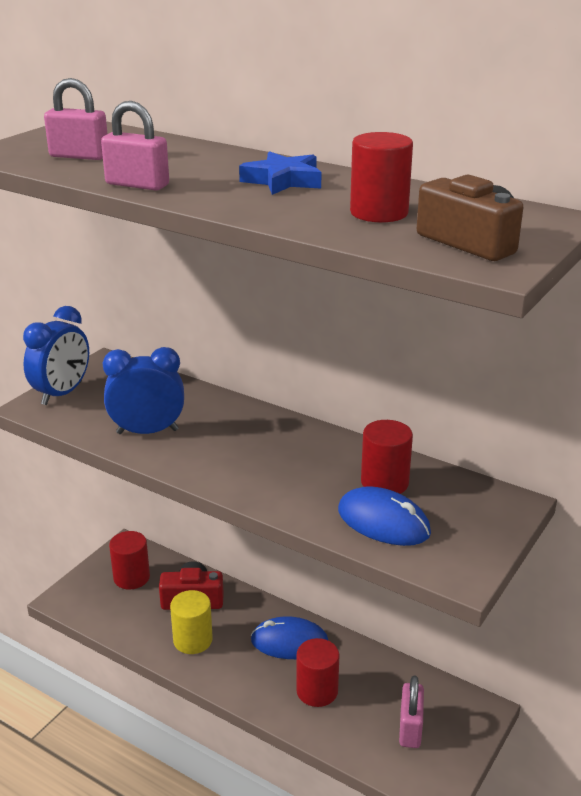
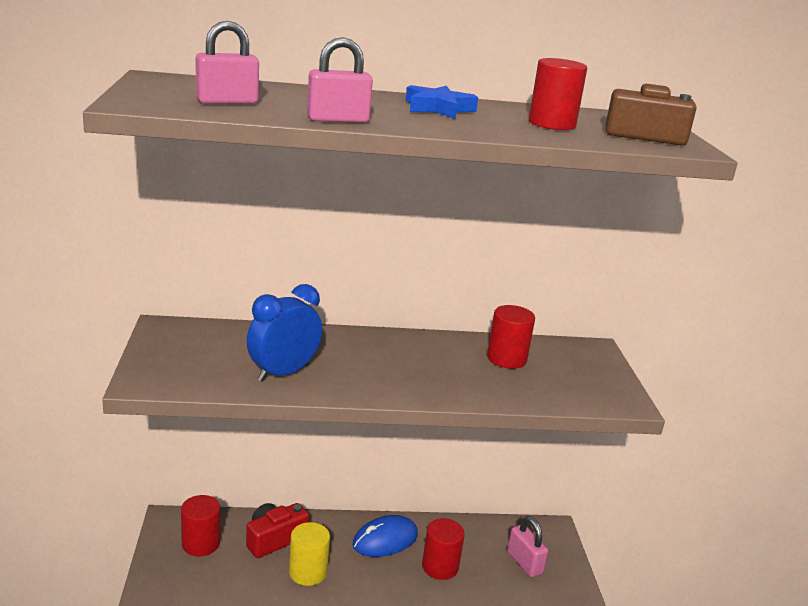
camera: 40 degrees left, 5 degrees down
blue clock [23,306,89,405] -> none
blue mouse [338,486,431,546] -> none

